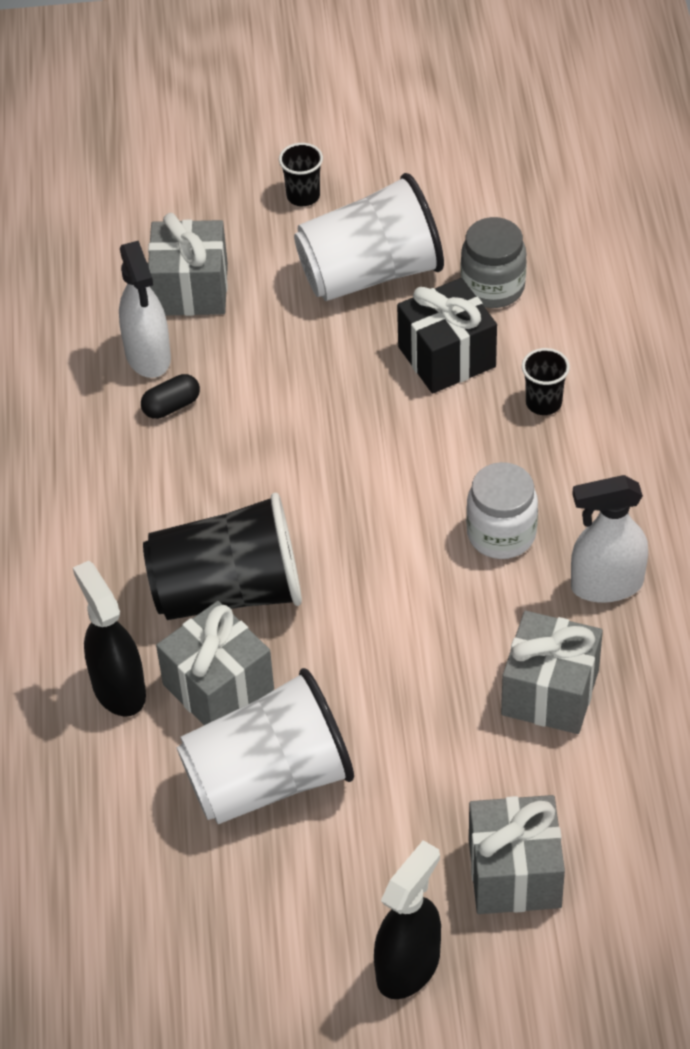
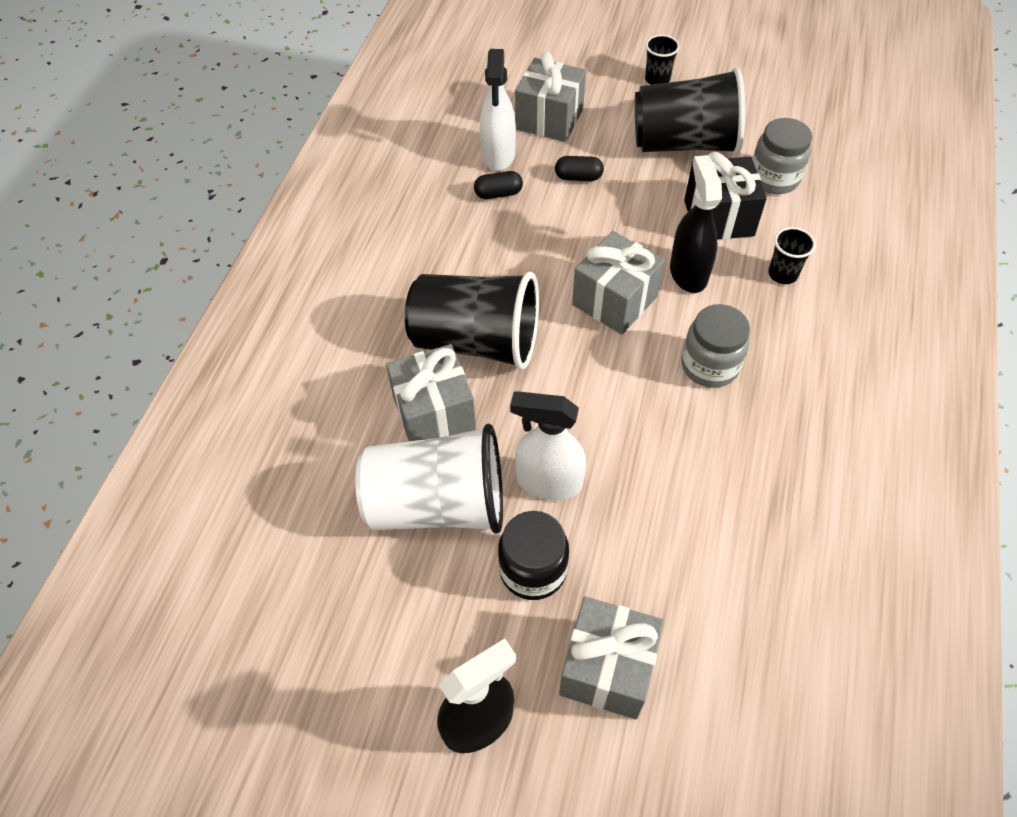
camera: 20 degrees right, 5 degrees up
black spray bottle [73,561,146,716] -> black spray bottle moved to [670,155,722,293]
white cup [294,173,444,301] -> black cup [635,67,745,155]
white jar [466,462,538,559] -> grey jar [681,304,750,388]
grey gift [501,611,603,734] -> grey gift moved to [572,231,665,335]
white spray bottle [571,475,648,603] -> white spray bottle moved to [510,391,586,500]
none -> black jar [498,511,569,600]
none -> black capsule [555,156,604,181]

